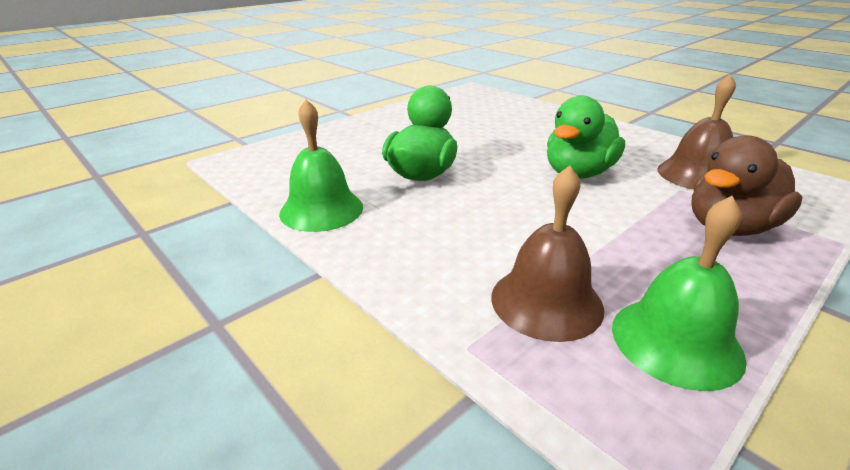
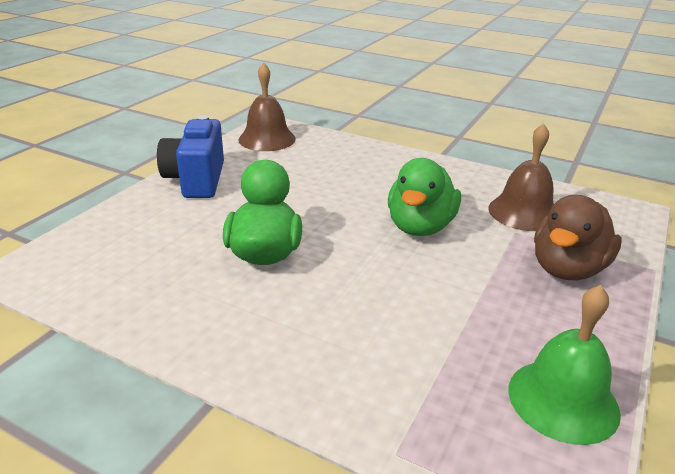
camera: 20 degrees left, 0 degrees up
green bell [279,99,363,232] -> none
brown bell [491,165,604,342] -> brown bell moved to [238,63,296,151]
none -> blue camera [157,115,224,198]

